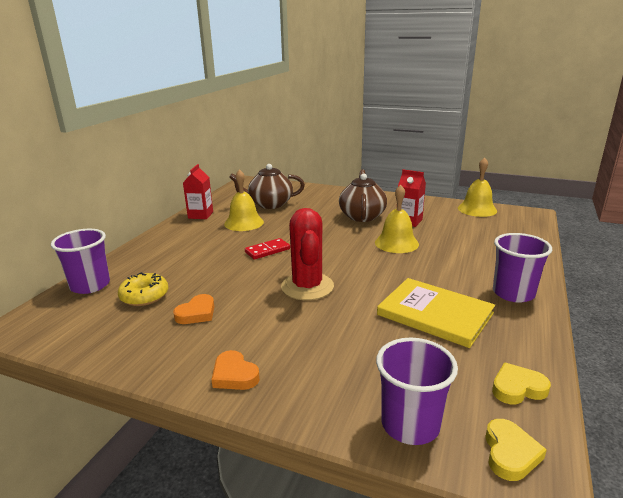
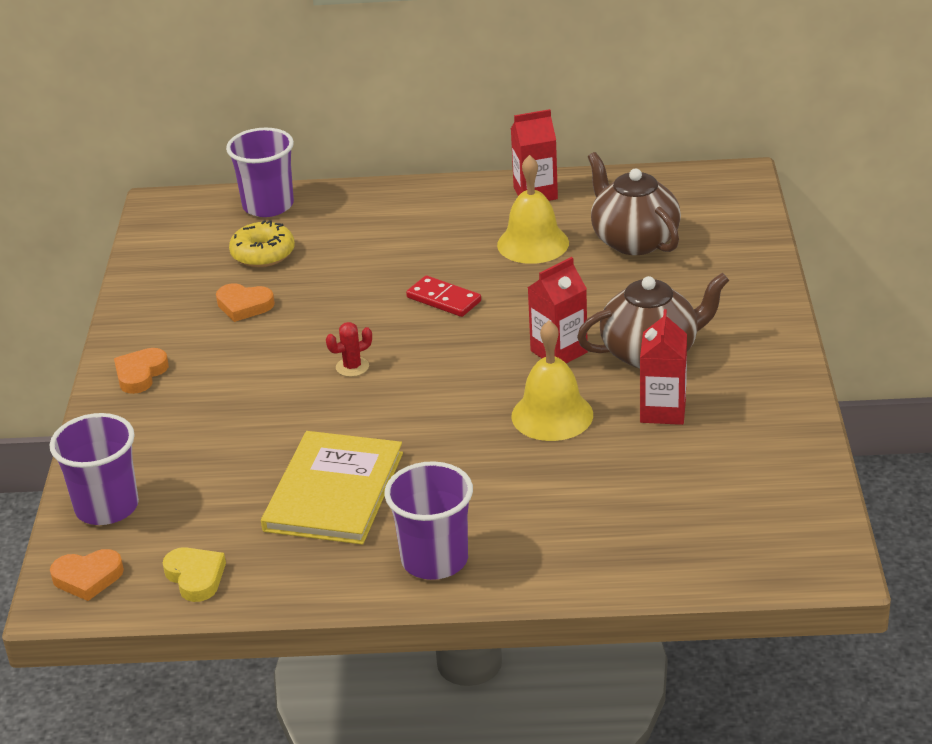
camera: 70 degrees right, 10 degrees up
red cactus [281,208,334,300] -> red cactus [326,322,372,377], size x0.42
yellow bell [458,157,497,217] -> none
yellow heart [485,419,547,481] -> orange heart [50,549,124,601]
none -> red carton [528,257,588,363]

